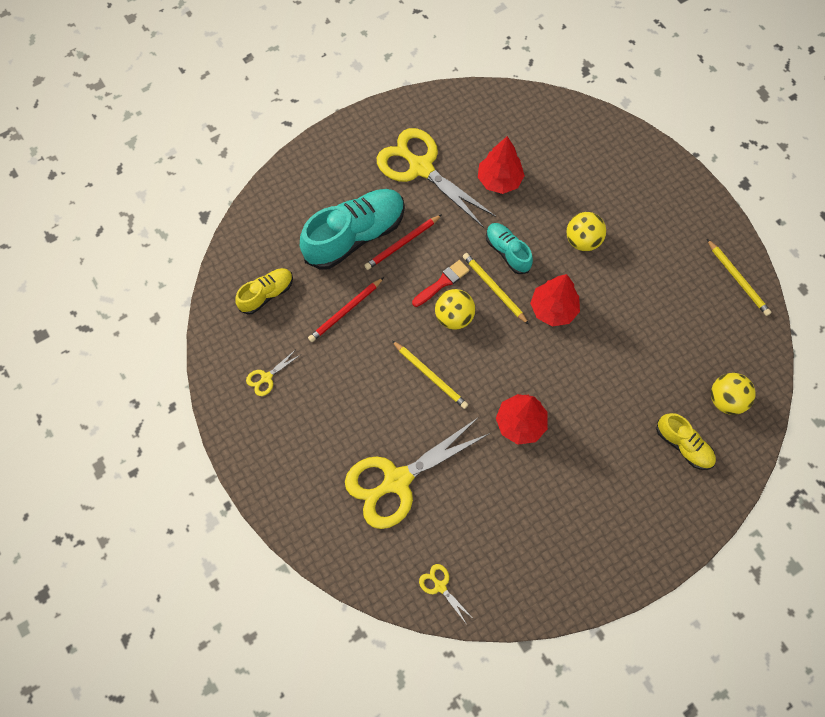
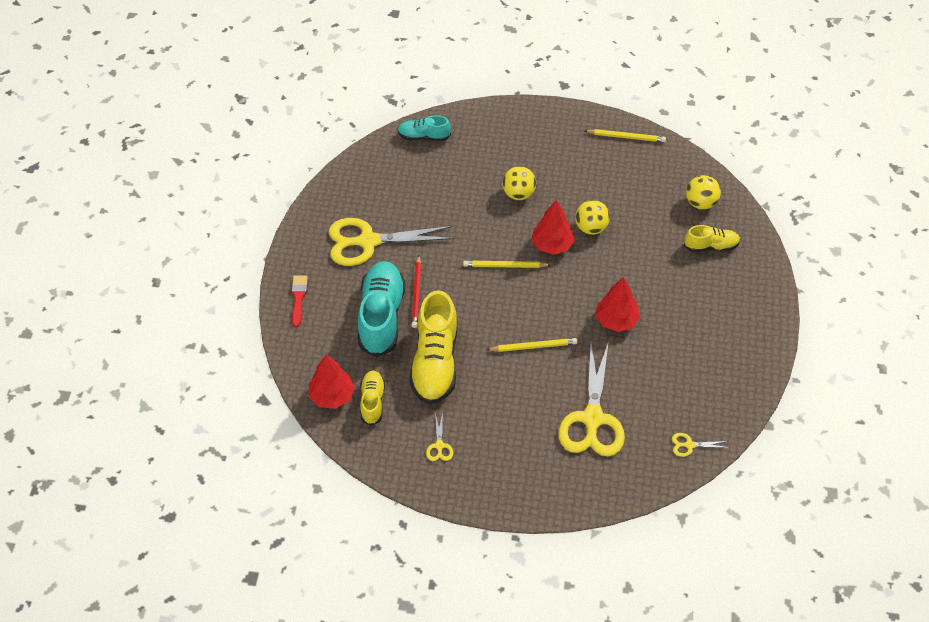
camera: 50 degrees left, 15 degrees down
red pencil [308,277,384,342] -> yellow shoe [410,290,457,404]
red brush [412,260,469,307] -> red brush moved to [291,275,308,327]
yellow ball [435,289,475,330] -> yellow ball moved to [575,200,610,235]
red tree [478,136,525,194] -> red tree moved to [308,355,355,409]
turquoise shoe [486,223,533,274] -> turquoise shoe moved to [398,115,451,141]

